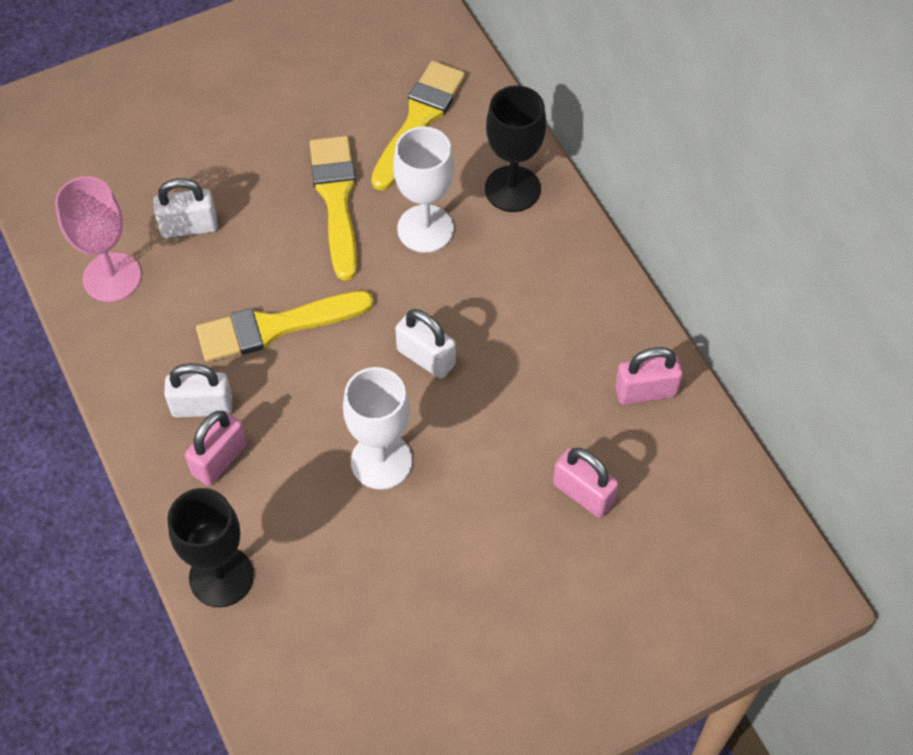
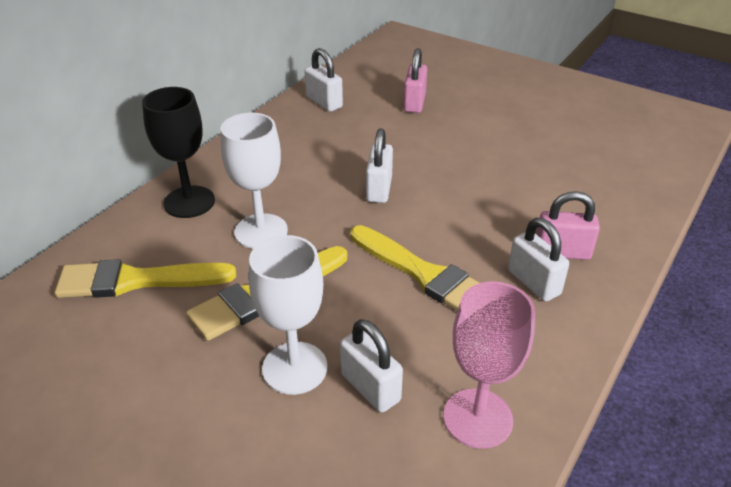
camera: 120 degrees left, 20 degrees down
black goblet [167,488,254,607] -> none
white goblet [343,367,413,490] -> white goblet moved to [249,235,327,395]
pink padlock [615,347,683,405] -> white padlock [305,48,343,112]

